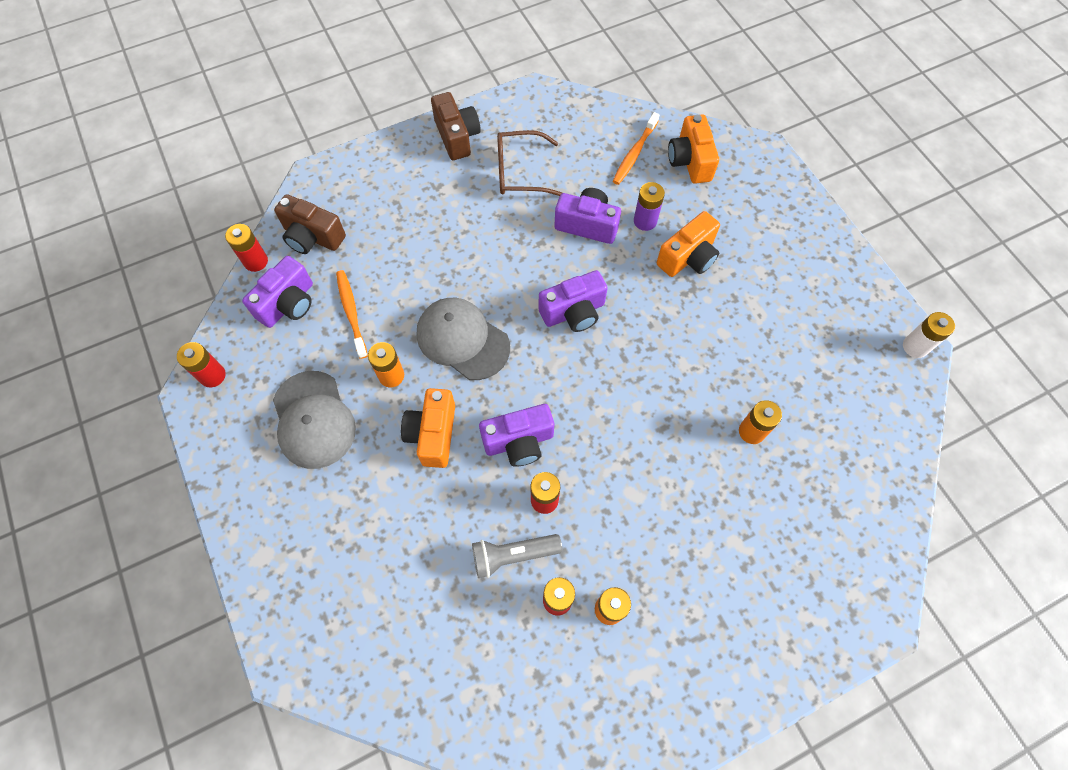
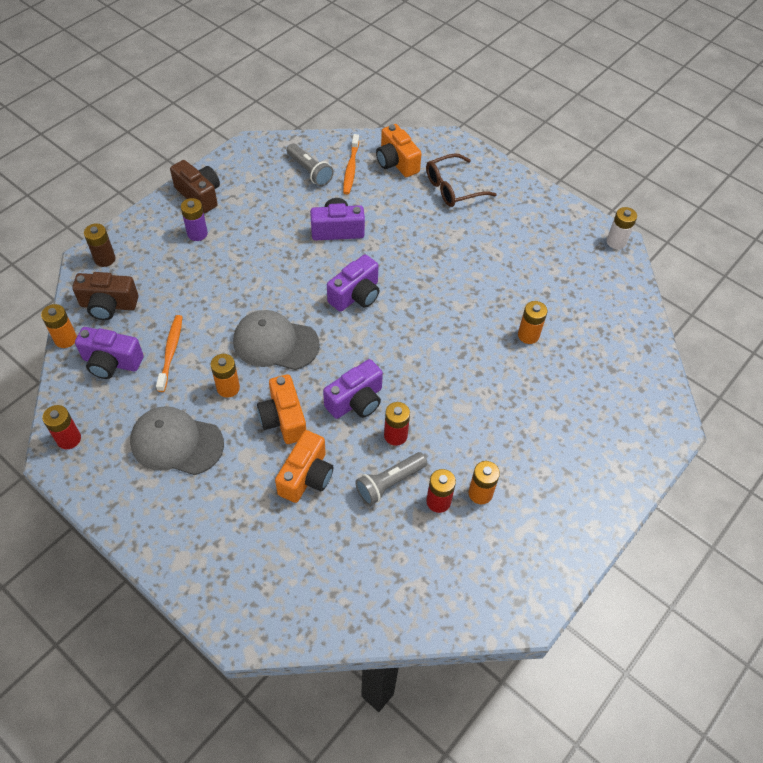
camera: 25 degrees left, 10 degrees down
red battery [225,224,268,272] -> orange battery [41,304,77,348]
purple camera [242,256,313,328] -> purple camera turned 90 degrees clockwise [75,327,144,379]
grey cap [273,371,356,469] -> grey cap turned 150 degrees clockwise [130,406,224,475]
orange toothbrush [336,270,368,359] -> orange toothbrush turned 45 degrees clockwise [156,315,183,392]
brown glasses [497,130,562,196] -> brown glasses moved to [426,153,497,207]
purple battery [634,182,665,231] -> purple battery moved to [181,198,208,241]
orange camera [657,211,720,277] -> orange camera moved to [275,430,333,503]
none -> brown battery [84,223,116,267]
none -> grey flashlight [287,143,334,186]

